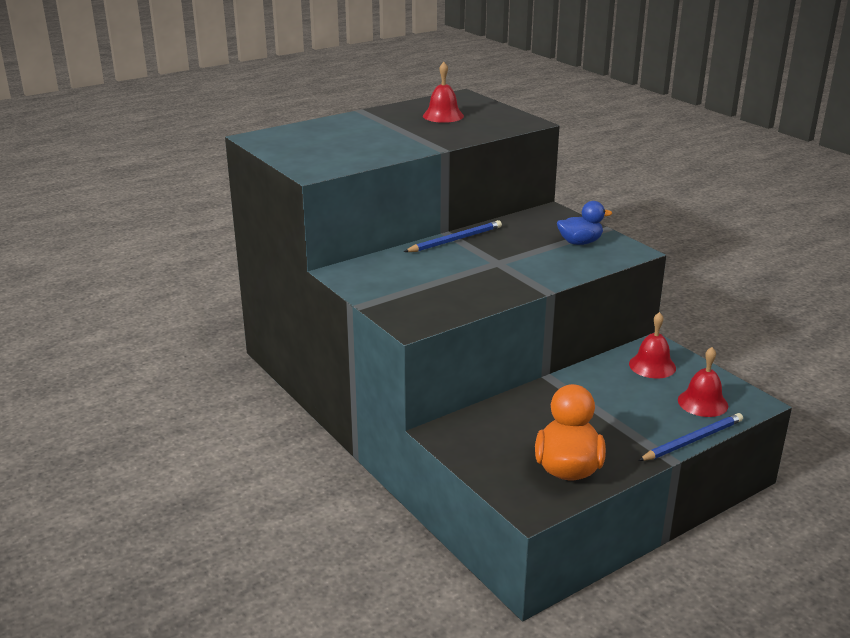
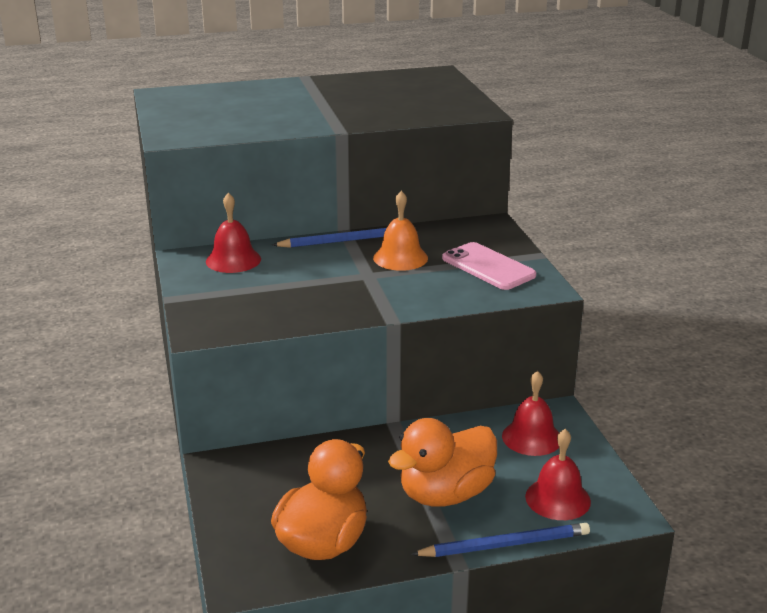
camera: 20 degrees right, 0 degrees up
red bell [423,62,464,123] -> red bell moved to [206,193,261,273]
blue duck [557,201,612,245] -> pink phone [442,242,536,290]
none -> orange bell [373,191,428,271]
none -> orange duck [388,418,497,507]

